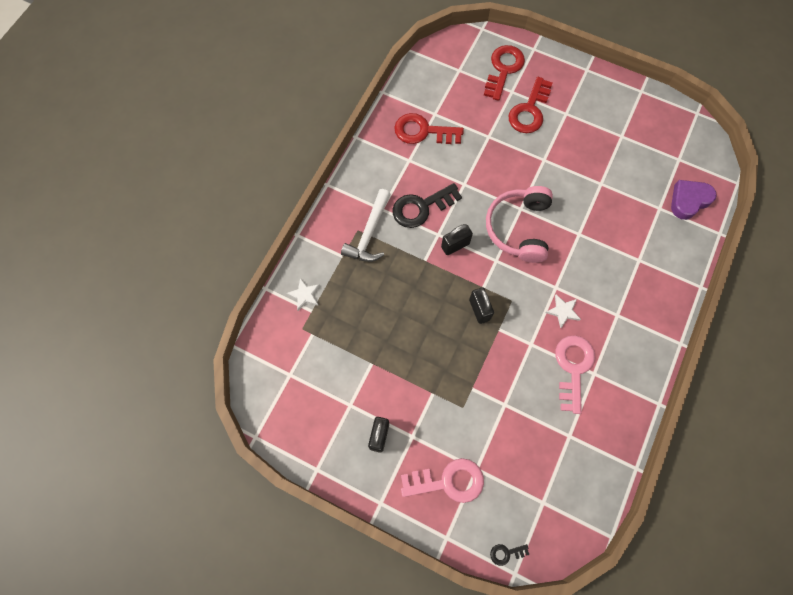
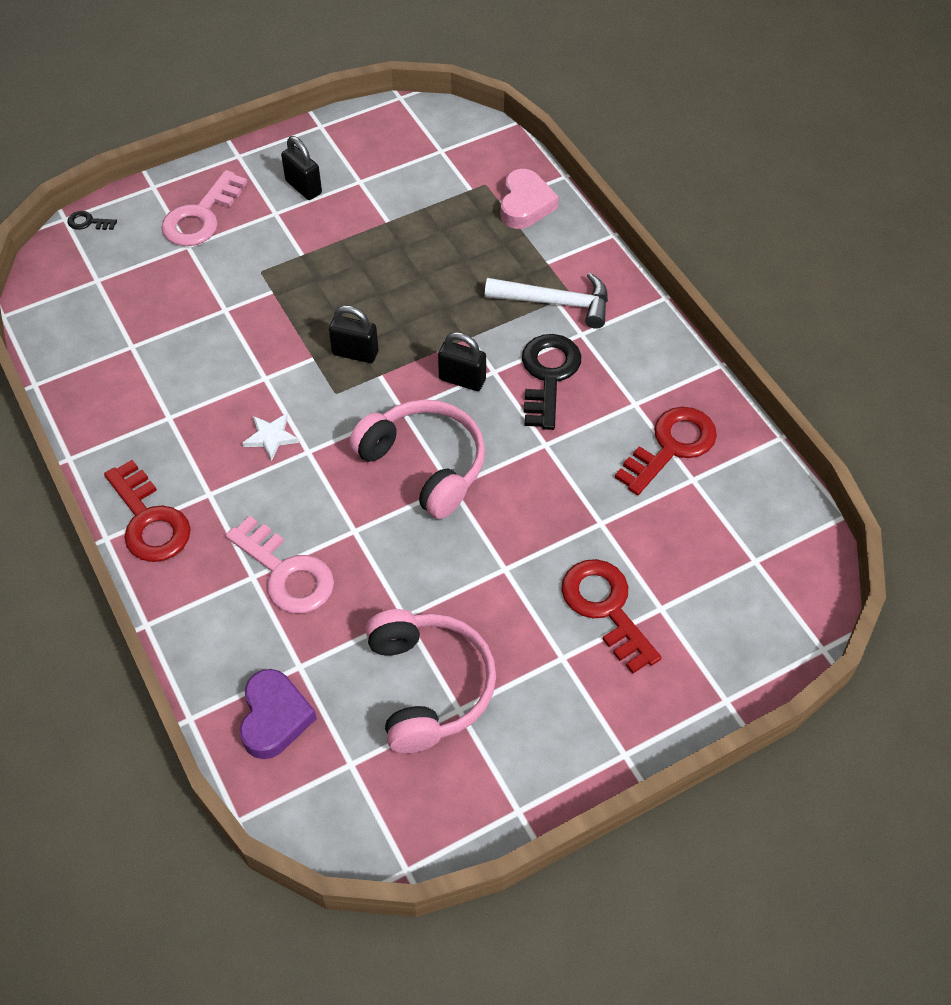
camera: 125 degrees right, 15 degrees down
white star [287,278,320,311] -> pink heart [500,169,559,229]
white hammer [341,189,391,262] -> white hammer turned 135 degrees clockwise [485,273,608,329]
black padlock [441,224,473,255] -> black padlock turned 75 degrees counterclockwise [438,332,486,391]
red key [484,45,525,101] -> red key moved to [104,460,191,562]
black key [490,544,529,566] -> black key turned 105 degrees counterclockwise [67,211,117,230]
pink key [555,335,595,414] -> pink key moved to [226,516,334,613]
none -> pink headphones [365,609,496,753]

